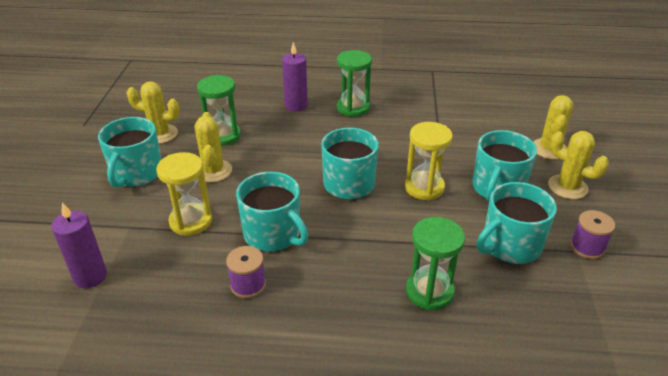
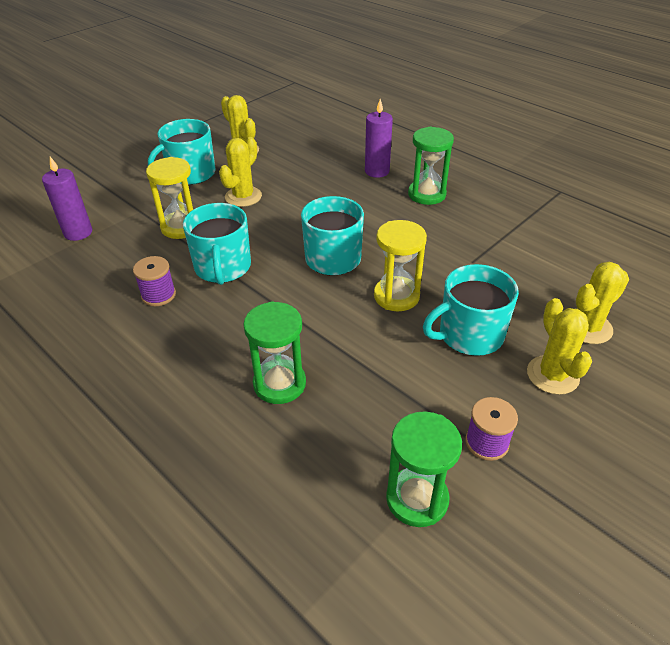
camera: 40 degrees right, 5 degrees up
green hourglass [197,75,241,146] -> green hourglass moved to [386,411,462,527]
turquoise mug [476,182,557,264] -> none

